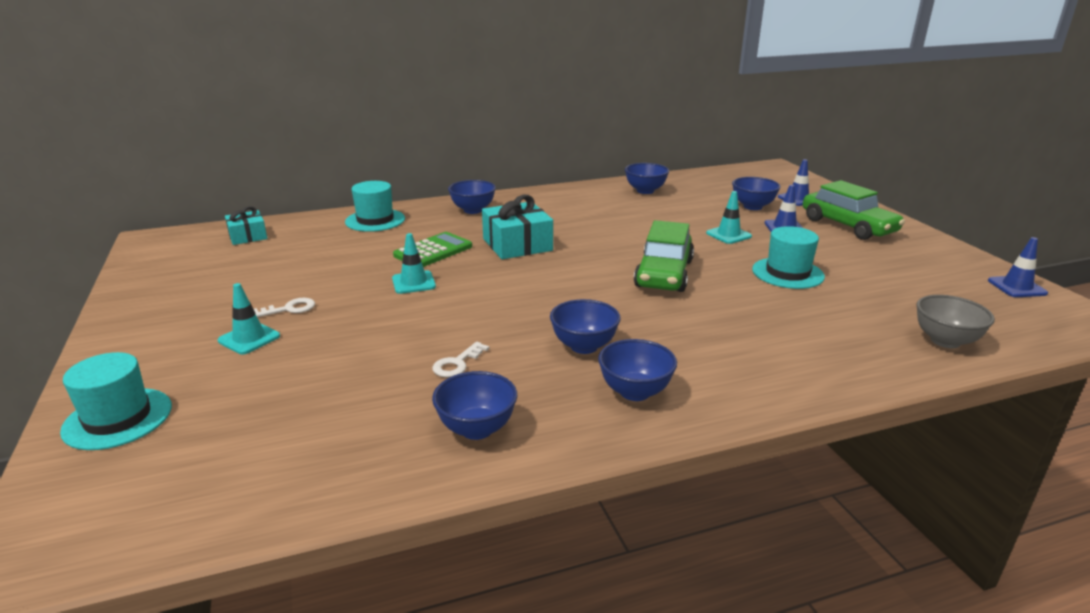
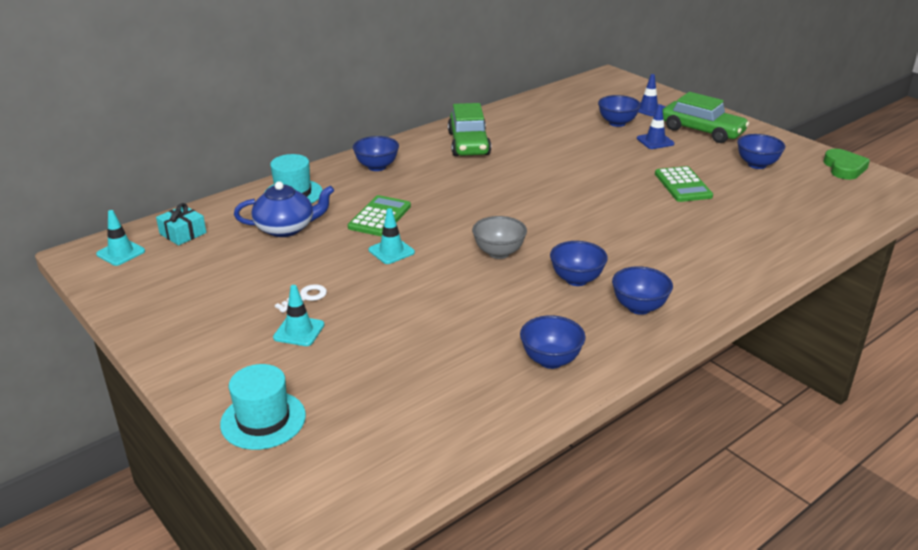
camera: 20 degrees left, 5 degrees up
white key [432,342,489,377] -> none
turquoise gift [482,195,553,259] -> none
blue bowl [625,163,669,194] -> blue bowl moved to [737,134,785,169]
green car [634,220,694,292] -> green car moved to [448,103,491,156]
turquoise traffic cone [706,191,752,244] -> turquoise traffic cone moved to [96,210,145,266]
turquoise hat [752,226,825,289] -> green calculator [655,166,713,202]
grey bowl [916,295,995,348] -> grey bowl moved to [472,216,527,259]
blue traffic cone [988,237,1048,297] -> green heart [824,149,870,180]
none -> blue teapot [234,181,334,237]

